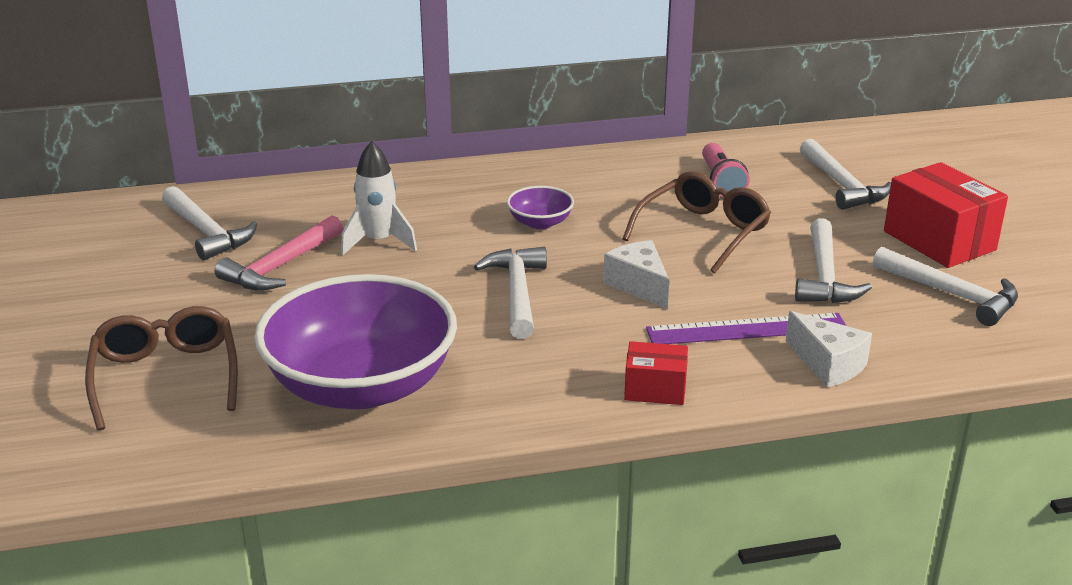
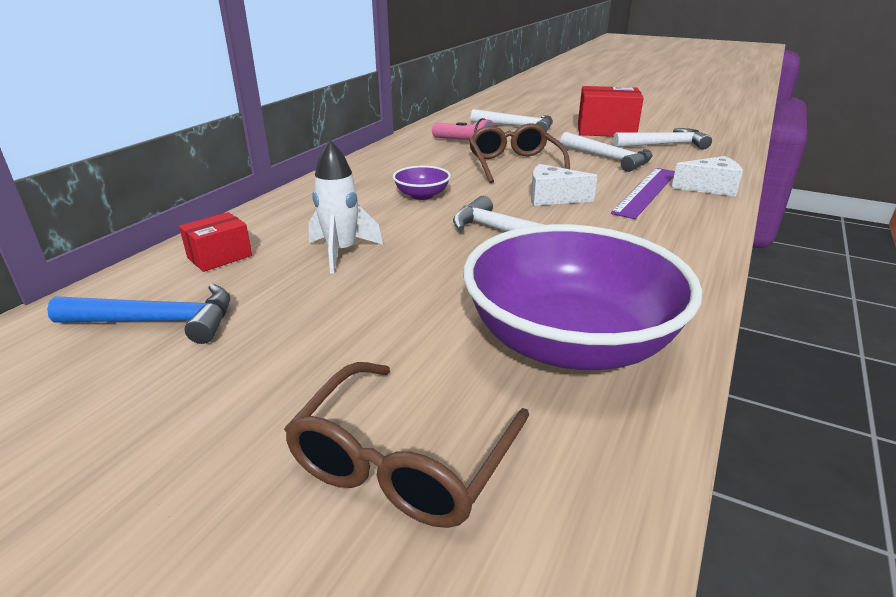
camera: 50 degrees left, 0 degrees up
brown glasses [85,306,238,431] -> brown glasses turned 90 degrees counterclockwise [284,362,529,528]
white hammer [162,186,257,260] -> blue hammer [47,284,230,344]
pink hammer [215,215,343,291] -> none
red box [624,341,688,405] -> red box moved to [179,212,252,272]

